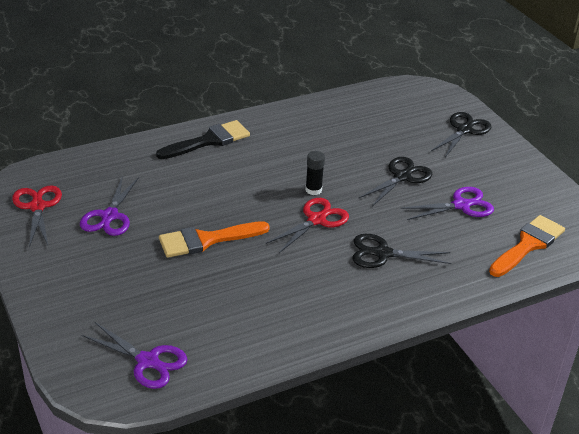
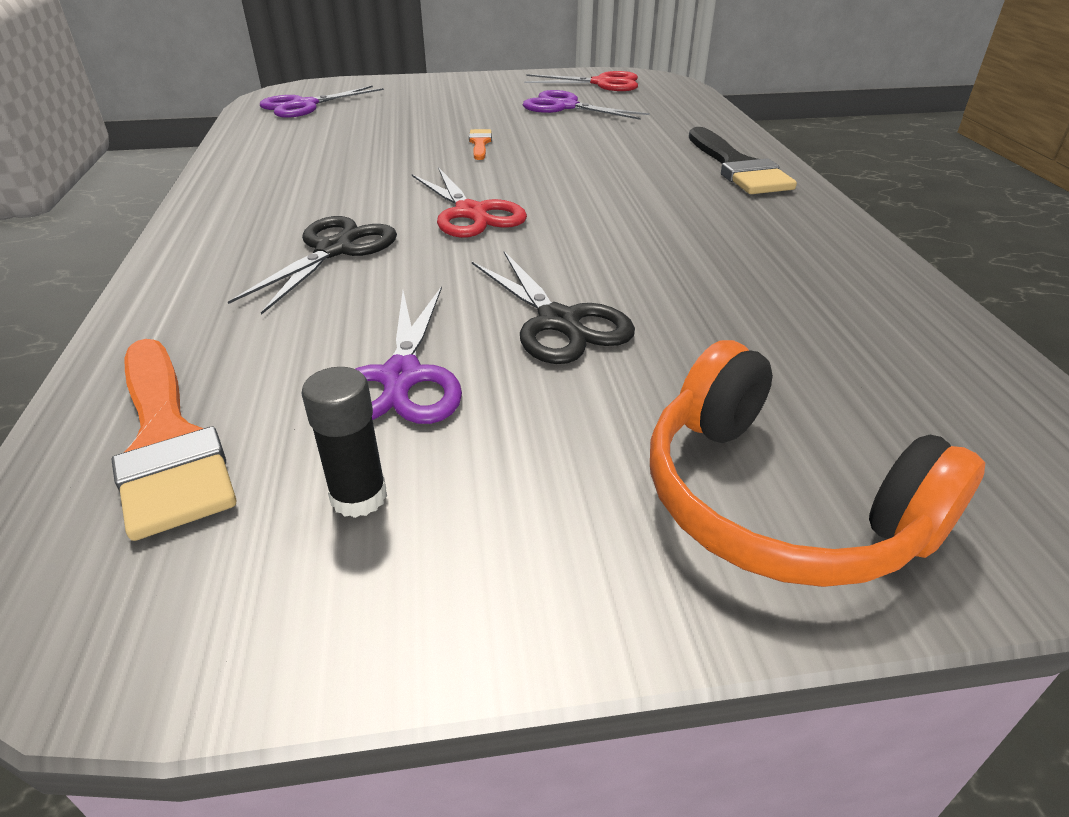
camera: 110 degrees right, 0 degrees up
orange brush [159,221,270,258] -> orange brush [469,129,492,160], size x0.49
black glue stick [305,151,325,195] -> black glue stick moved to [302,367,387,518]
black scissors [431,112,492,157] -> orange headphones [650,340,985,587]

